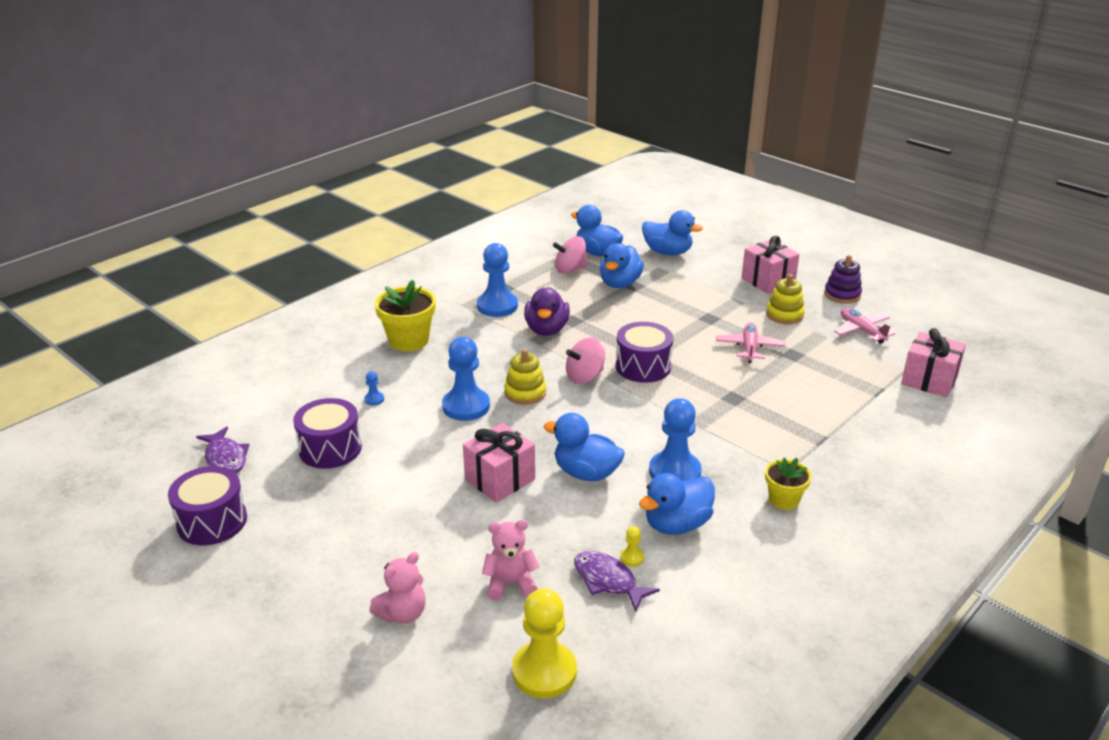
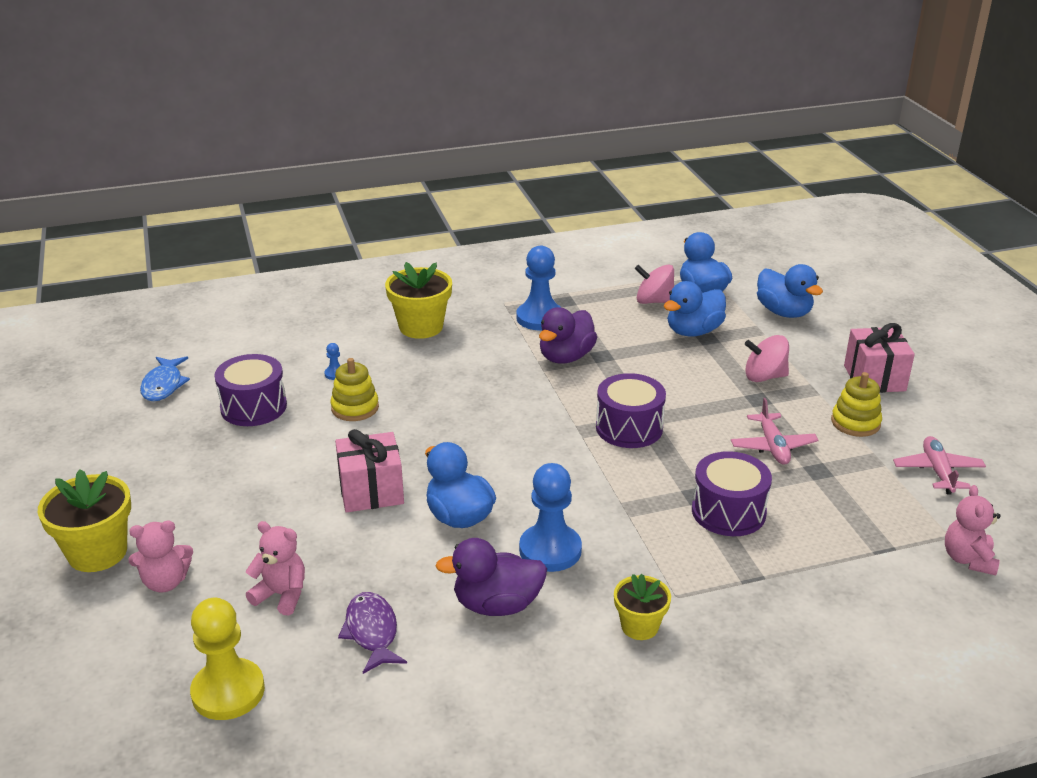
camera: 30 degrees right, 0 degrees up
purple drum [168,466,247,545] -> purple drum moved to [692,451,772,536]
purple fish [196,427,249,473] -> blue fish [140,356,190,401]
blue pawn [442,337,490,421] -> none
yellow stacking toy [504,349,546,405] -> yellow stacking toy moved to [330,358,379,421]
pink spinning top [566,337,605,384] -> pink spinning top moved to [745,335,789,382]
yellow pawn [620,526,644,567] -> none
blue duck [639,473,715,535] -> purple duck [435,538,547,616]
pink plane [716,323,785,363] -> pink plane turned 135 degrees clockwise [731,398,819,465]
purple stacking toy [824,255,862,304] -> none
pink gift [901,328,966,397] -> pink teddy bear [945,485,1001,575]
none -> yellow flower pot [38,470,131,572]

